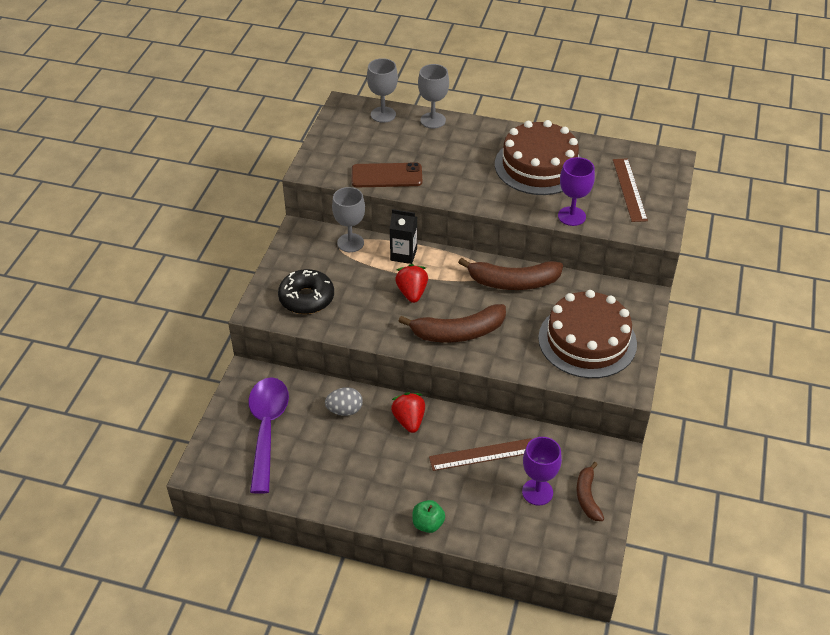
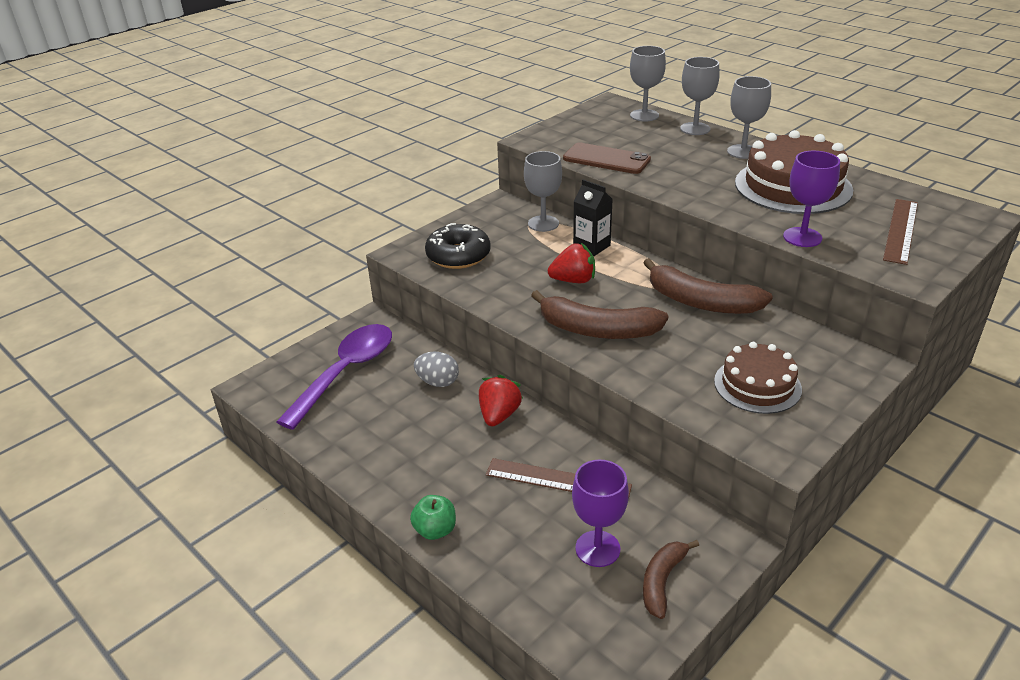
camera: 30 degrees right, 10 degrees down
red strawberry [395,264,428,303] -> red strawberry turned 60 degrees clockwise [548,243,595,283]
brown cake [538,290,637,378] -> brown cake [714,342,802,414], size x0.62
none -> grey goblet [727,76,771,159]

